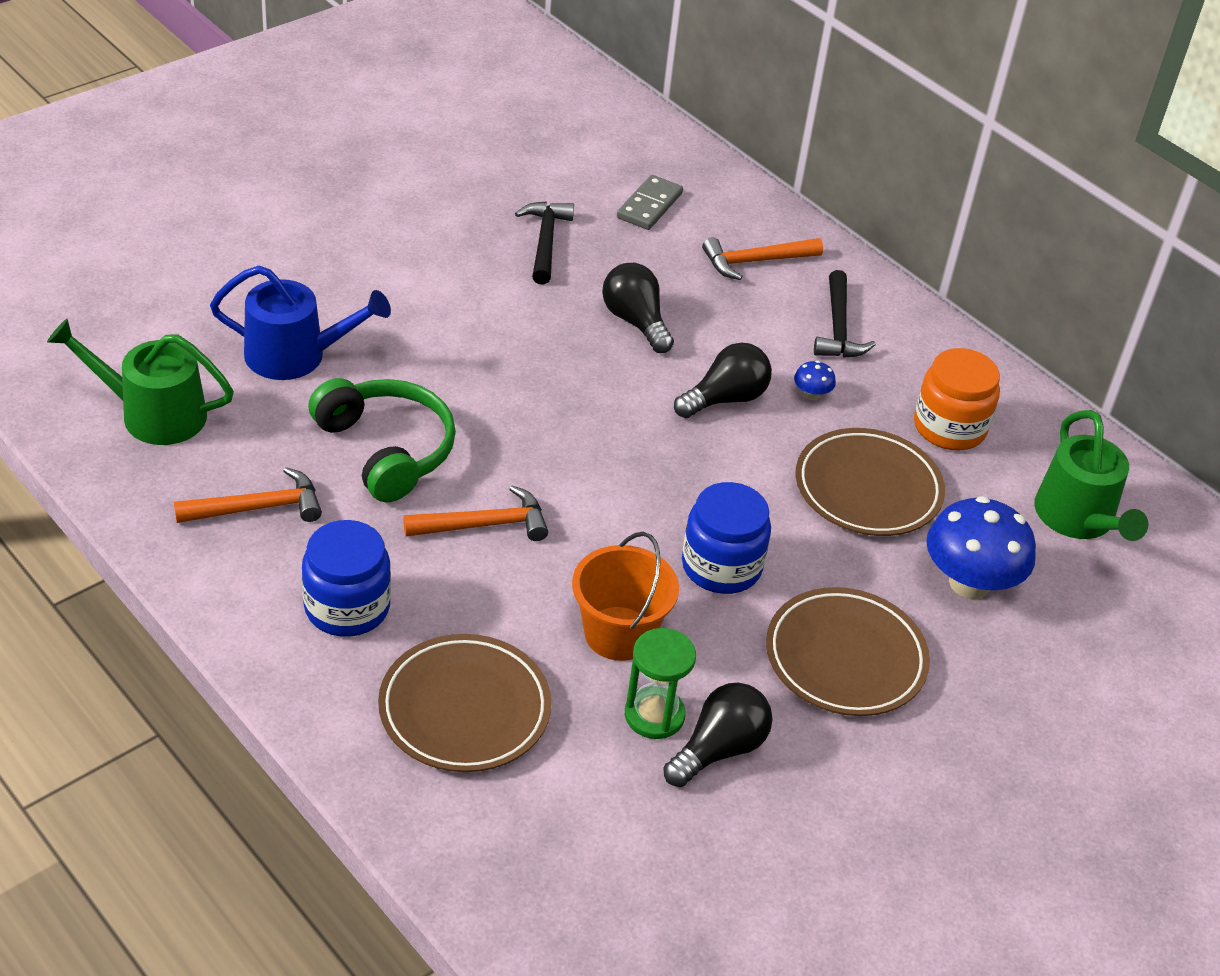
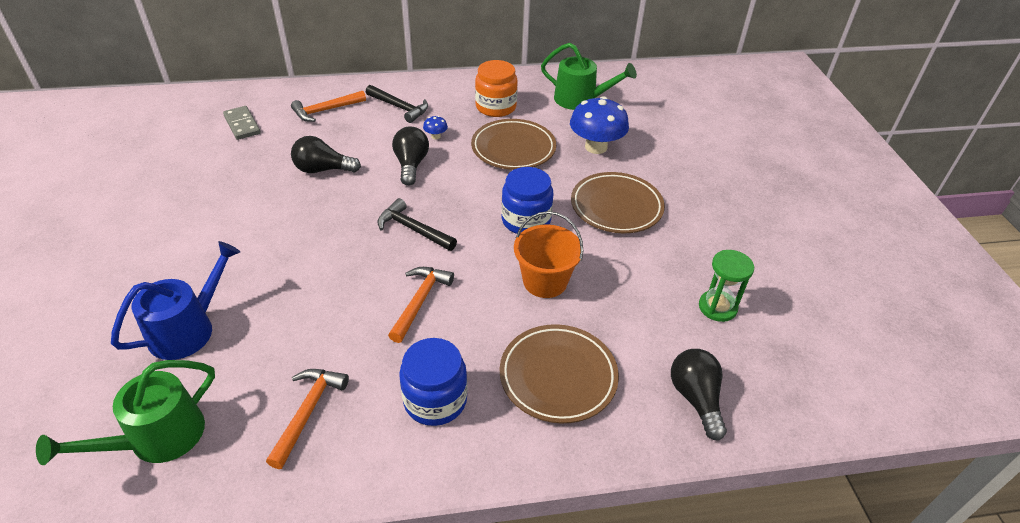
camera: 55 degrees left, 0 degrees up
green headphones [308,378,456,502] -> none
black hammer [515,201,574,285] -> black hammer moved to [377,198,457,251]
green hourglass [625,628,696,739] -> green hourglass moved to [699,250,754,322]
black light bulb [663,683,773,787] -> black light bulb moved to [671,349,727,441]
orange hammer [702,237,823,280] -> orange hammer turned 45 degrees clockwise [291,91,366,122]

